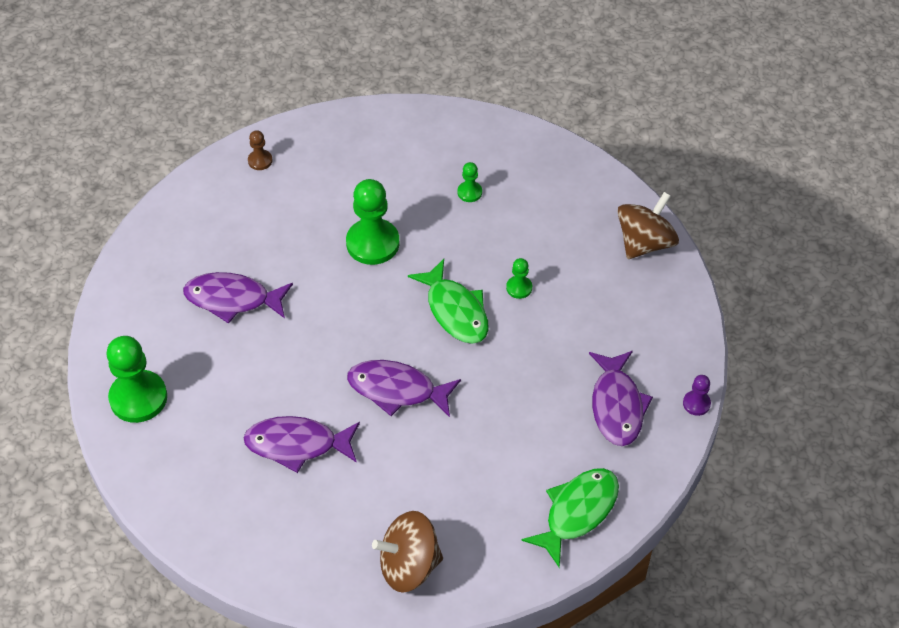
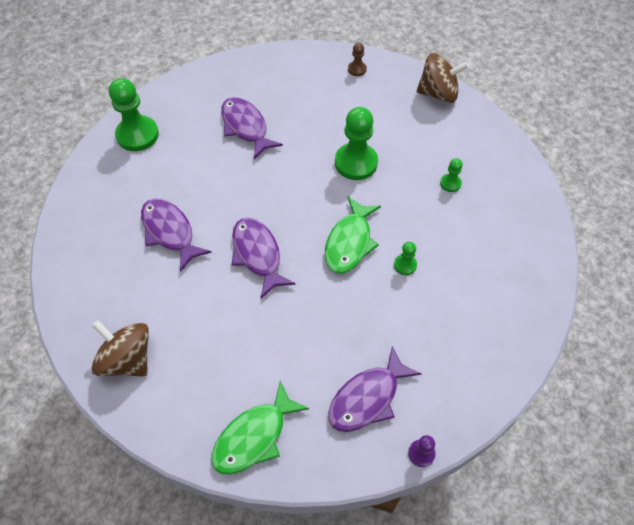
camera: 50 degrees right, 5 degrees up
green fish [522,468,619,568] -> green fish turned 135 degrees clockwise [211,381,309,475]
brown spinning top [617,192,679,259] -> brown spinning top moved to [416,53,469,103]

